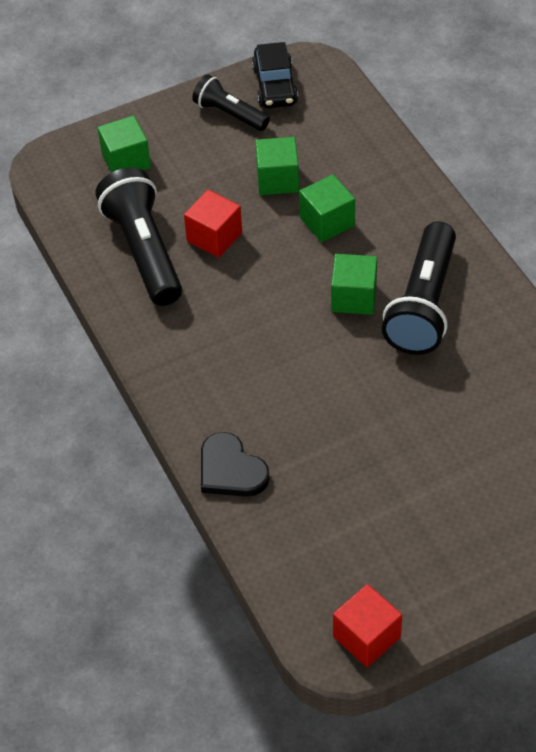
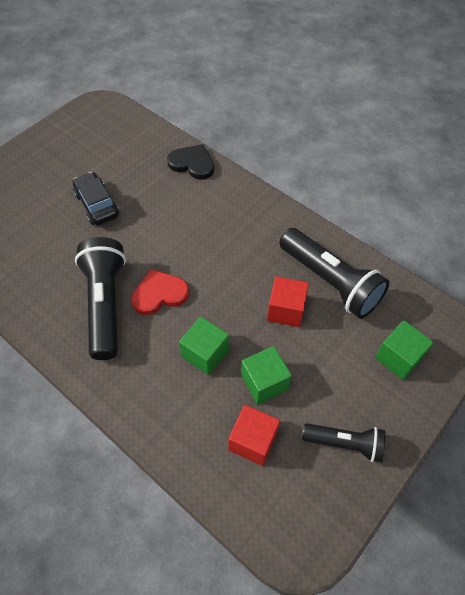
camera: 155 degrees right, 5 degrees up
black car [252,42,298,108] -> black car moved to [73,172,119,225]
green cube [331,254,377,315] -> red heart [131,269,189,315]
red cube [333,584,402,667] -> red cube moved to [228,405,280,466]

